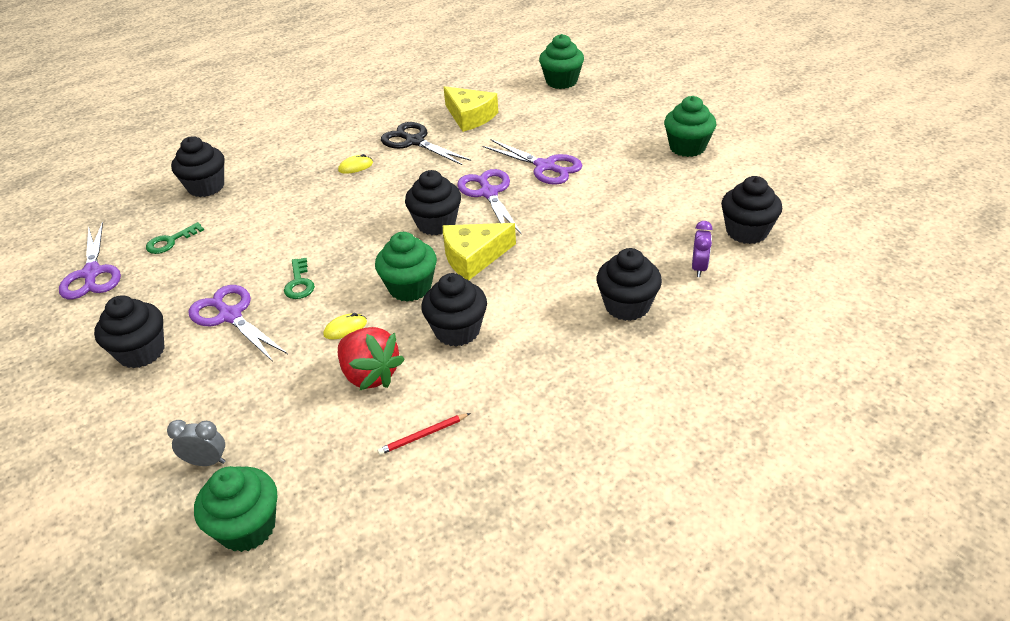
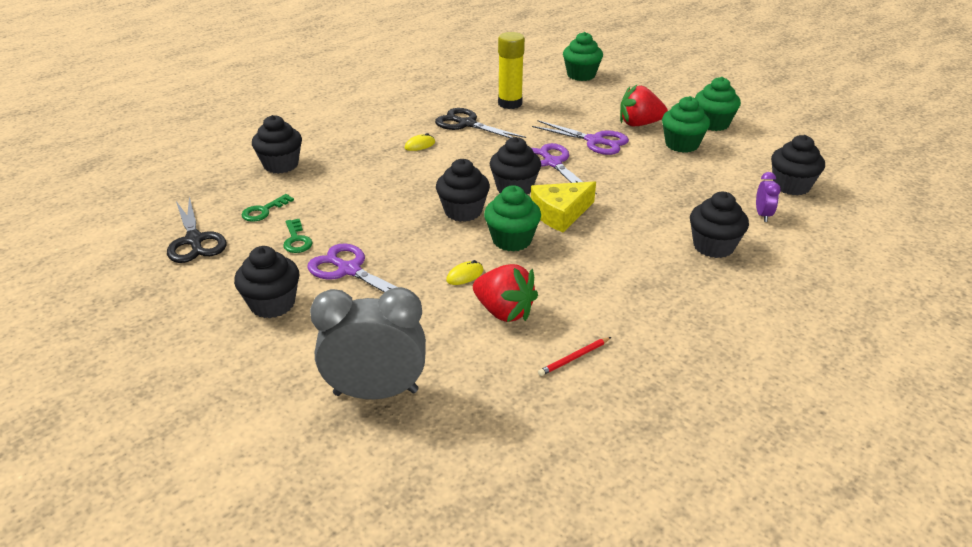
camera: 10 degrees left, 5 degrees down
purple scissors [59,222,121,299] -> black scissors [167,197,227,263]
grey clock [167,420,225,466] -> grey clock [310,287,426,399], size x2.24
green cupcake [194,466,277,552] -> green cupcake moved to [662,96,710,153]
green key [284,258,315,299] -> green key moved to [283,219,313,253]
black cupcake [421,273,487,346] -> black cupcake moved to [436,159,490,222]
yellow cheese [443,86,498,132] -> yellow glue stick [498,32,525,109]
none -> red strawberry [620,85,668,126]

